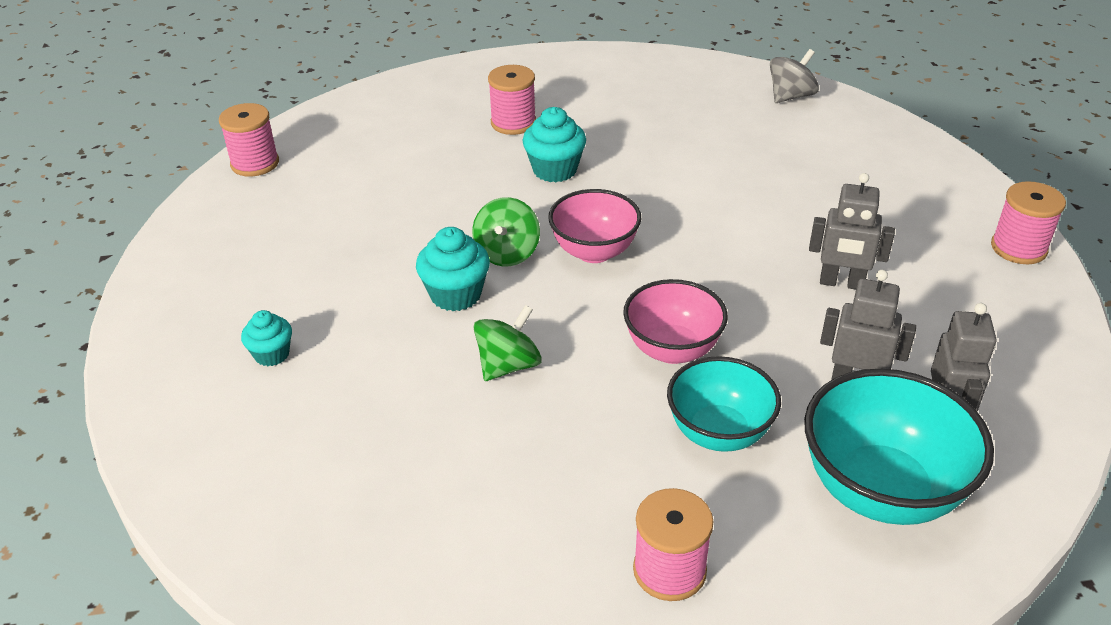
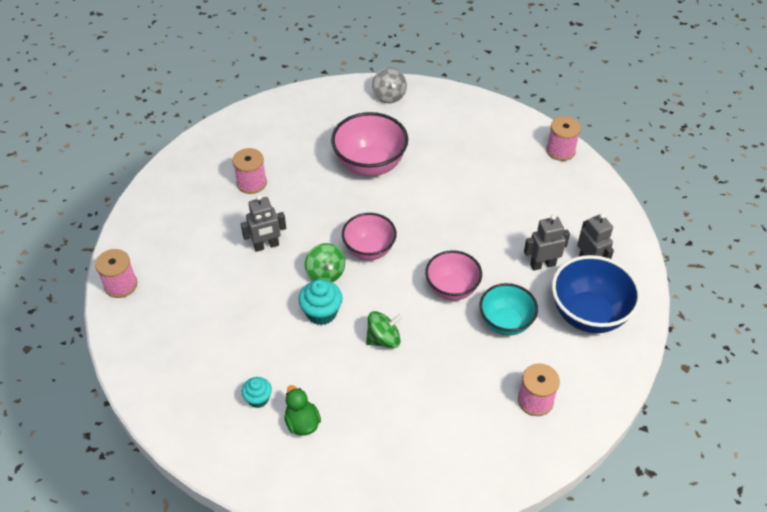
camera: 35 degrees left, 10 degrees up
green spinning top [473,305,542,381] -> green spinning top turned 60 degrees clockwise [366,311,403,348]
turquoise cupcake [522,107,586,182] -> none
grey spinning top [770,49,819,103] -> grey spinning top turned 150 degrees clockwise [372,67,407,103]
turquoise bowl [804,369,994,525] -> blue bowl [552,255,641,333]
grey robot [809,173,895,290] -> grey robot moved to [241,195,286,252]
none -> green duck [284,385,321,436]
none -> pink bowl [331,112,408,177]

